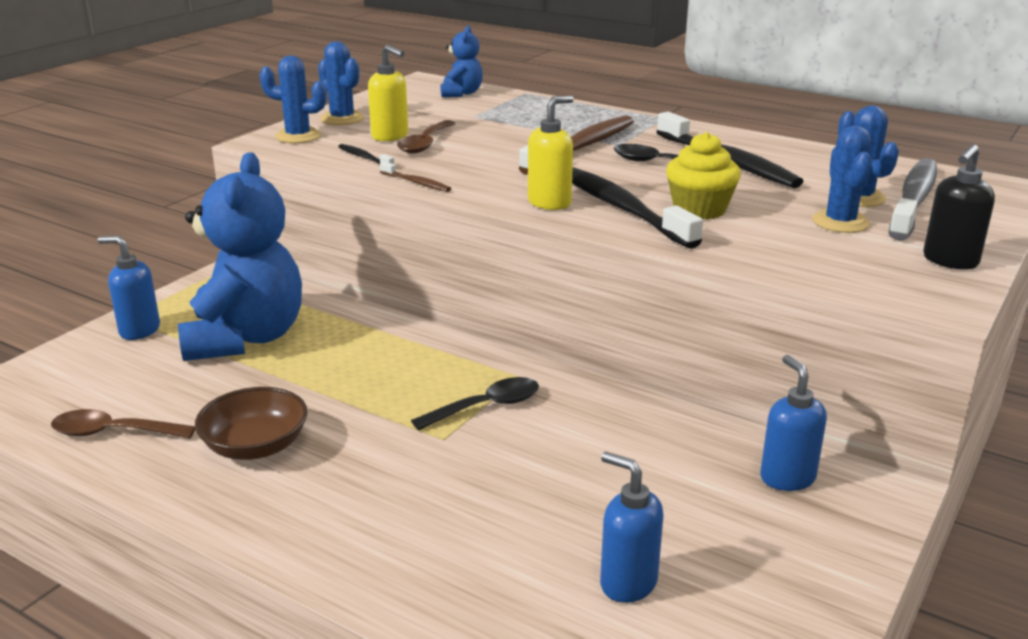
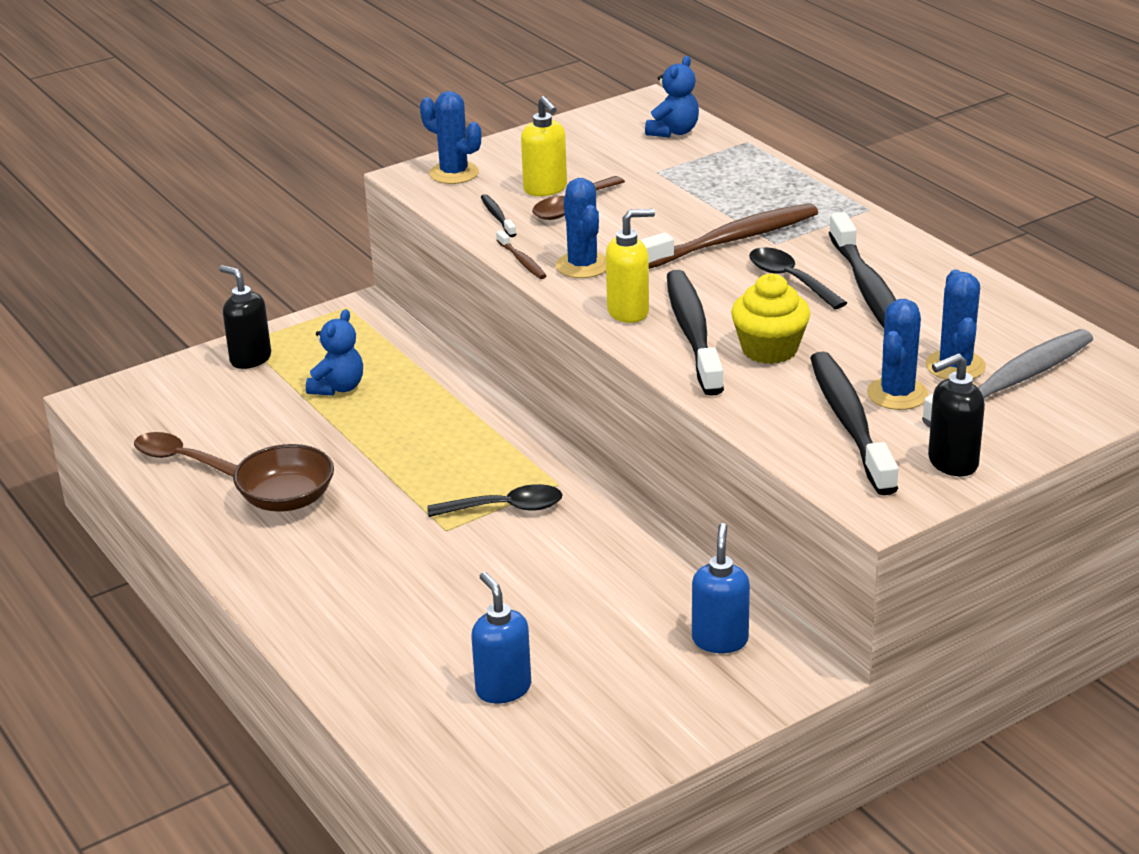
camera: 25 degrees right, 5 degrees up
blue soap dispenser [97,236,160,340] -> black soap dispenser [219,265,271,369]
blue teddy bear [178,152,302,361] -> blue teddy bear [306,309,363,396], size x0.45
blue cactus [318,41,364,125] -> blue cactus moved to [556,178,606,278]
none -> black toothbrush [810,351,898,495]

